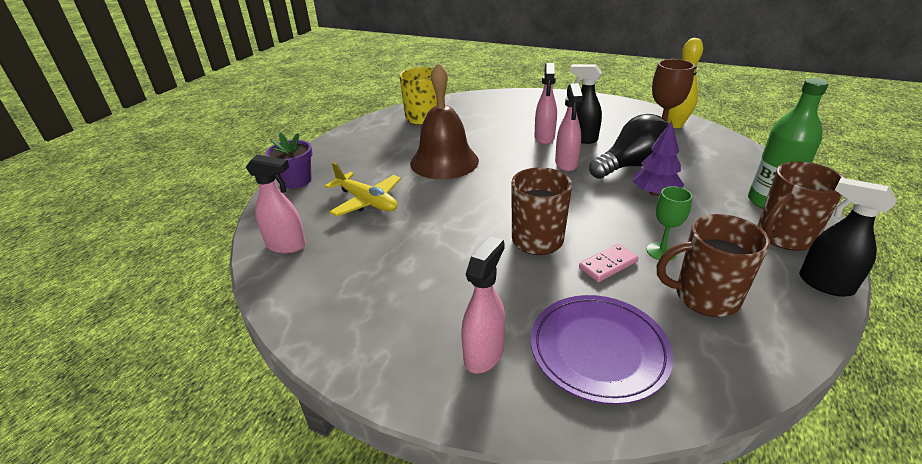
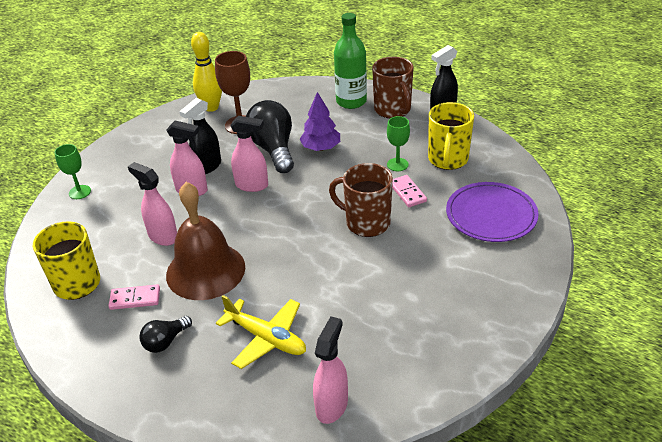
camera: 80 degrees left, 5 degrees up
purple flower pot [266,133,312,188] -> none
yellow plane [325,162,401,217] -> yellow plane turned 75 degrees clockwise [216,295,306,369]
pink spray bottle [461,236,505,373] -> pink spray bottle moved to [128,162,177,246]
brown mug [657,214,770,317] -> yellow mug [428,102,474,170]
none -> green goblet [55,144,91,199]
none -> pink domino [109,284,160,310]
none -> black light bulb [139,316,192,353]

